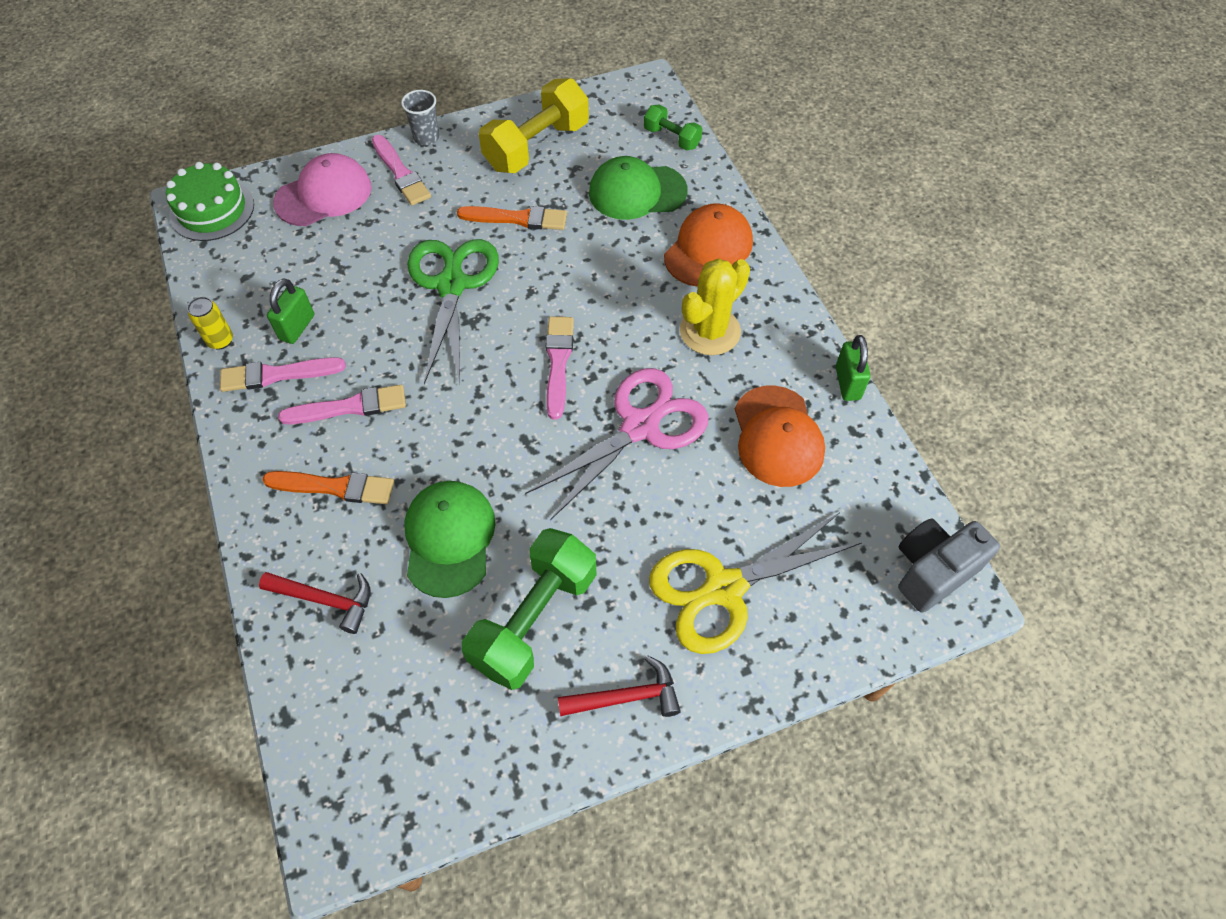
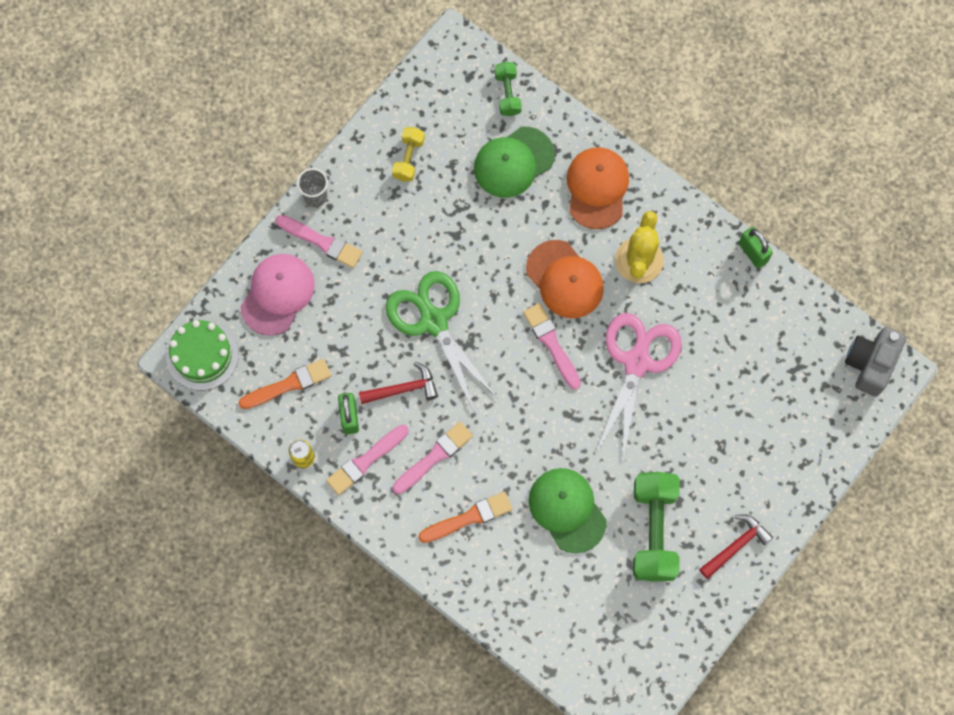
camera: 30 degrees left, 15 degrees up
red hammer [259,572,370,634] -> red hammer moved to [359,362,438,404]
orange brush [457,206,567,230] -> orange brush moved to [239,359,331,409]
yellow dumbbell [479,78,589,173] -> yellow dumbbell [392,127,425,182], size x0.52
green dumbbell [644,104,702,151] -> green dumbbell turned 75 degrees clockwise [495,62,522,116]
yellow scissors [649,512,862,654] -> none
orange cap [735,385,825,487] -> orange cap moved to [526,240,604,318]

